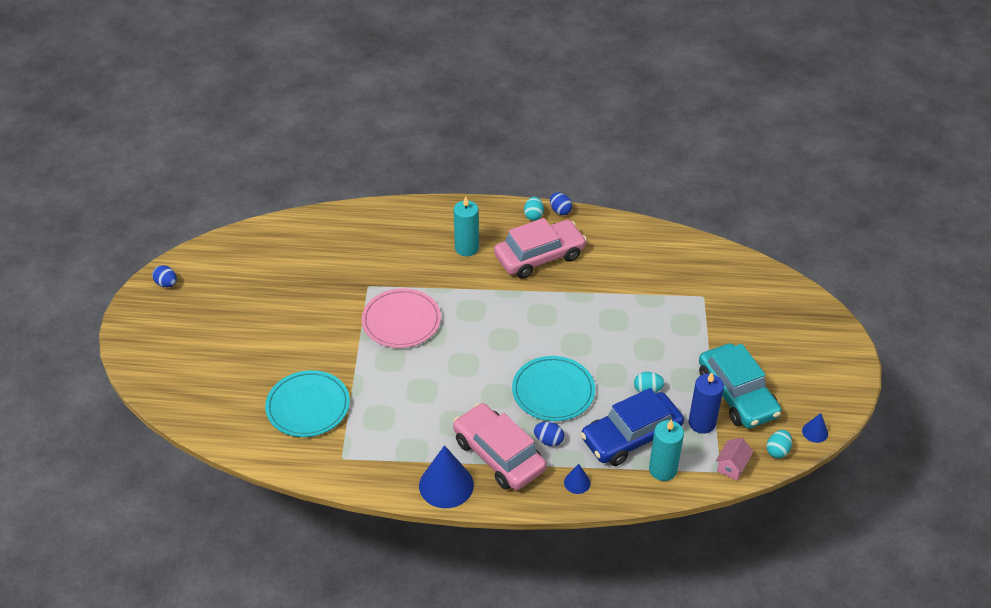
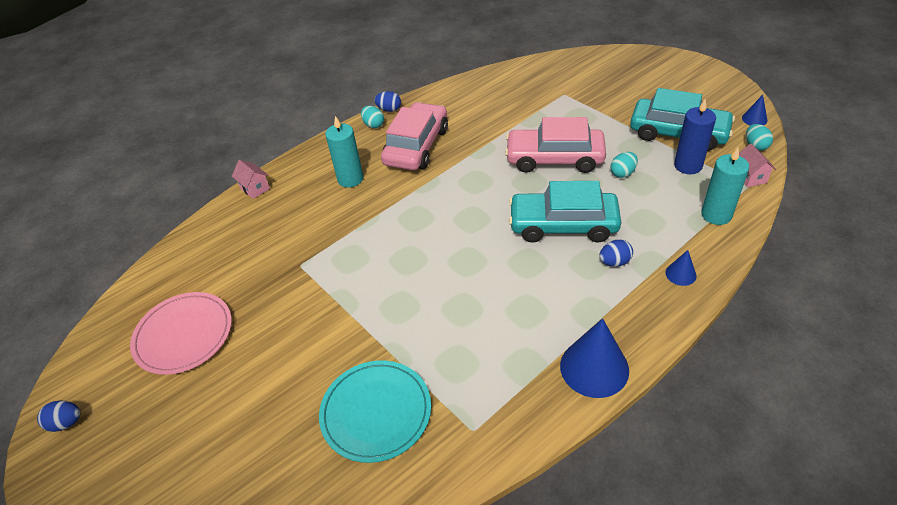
camera: 40 degrees left, 0 degrees up
pink plate [362,288,441,348] -> pink plate moved to [130,292,232,375]
pink car [453,403,547,490] -> pink car moved to [505,117,606,173]
turquoise plate [512,356,595,421] -> turquoise car [509,181,621,243]
blue car [580,388,684,466] -> none
none -> pink house [232,160,270,199]

